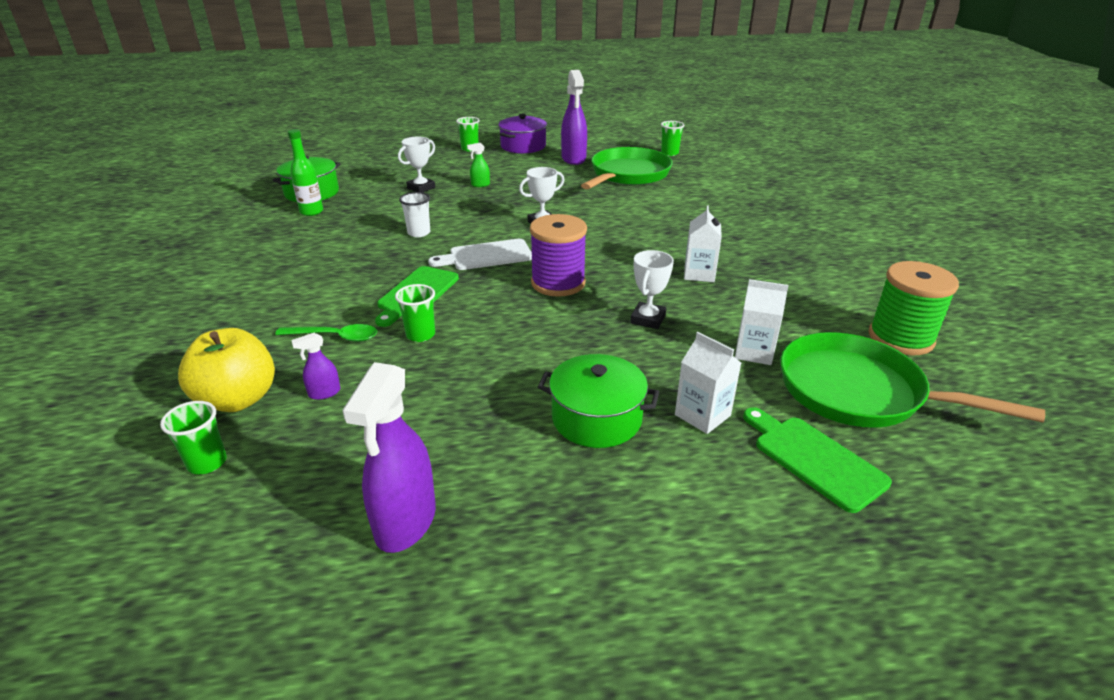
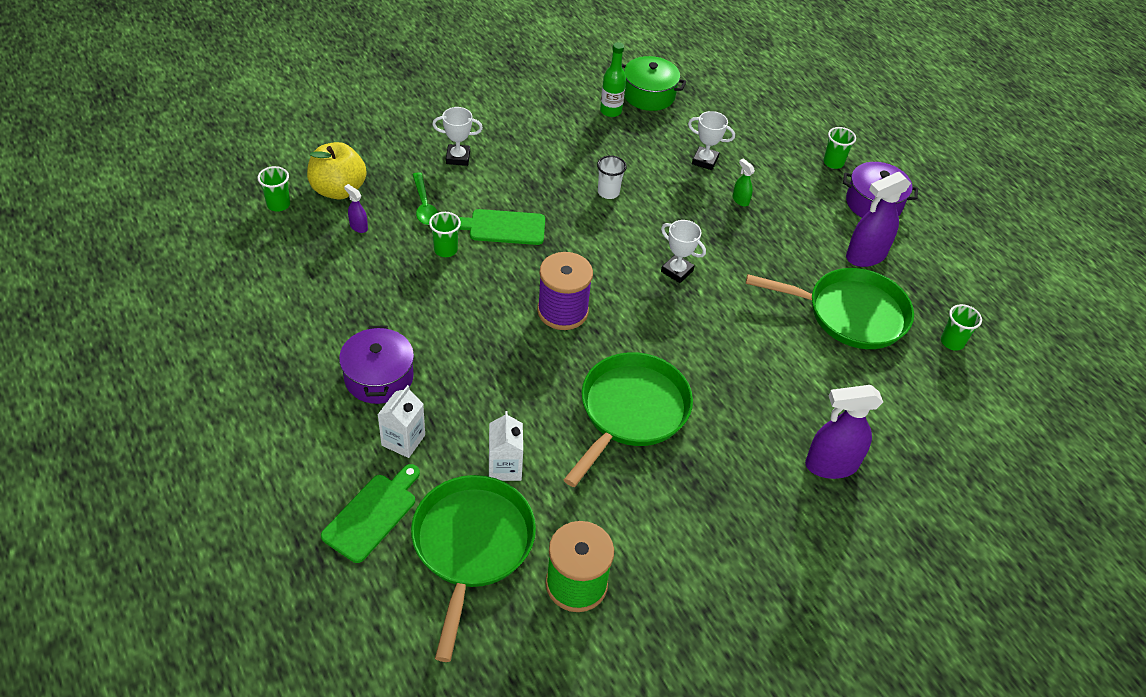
camera: 65 degrees right, 15 degrees up
purple spray bottle [342,362,436,553] -> purple spray bottle moved to [805,385,883,479]
white cutting board [428,239,532,270] -> none
green pot [538,354,659,448] -> purple pot [339,325,414,404]
white trophy [630,250,674,329] -> white trophy moved to [432,107,483,166]
white carton [684,205,722,282] -> green pan [564,352,693,487]

